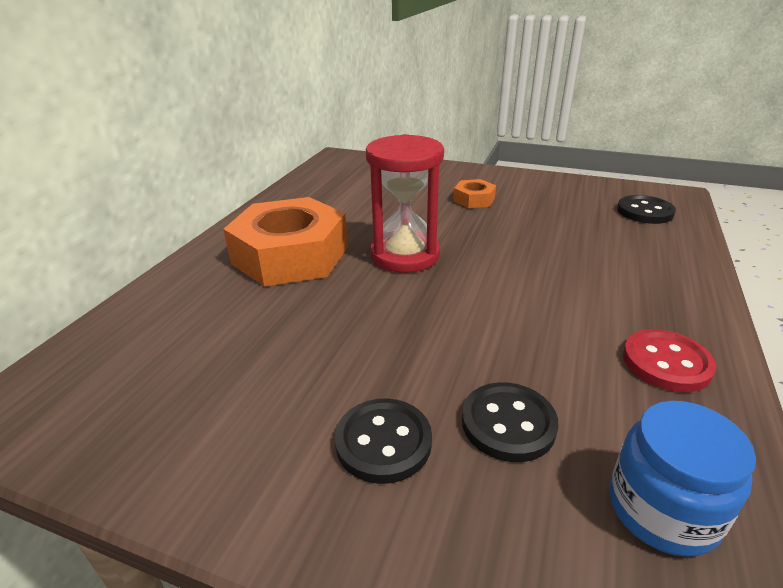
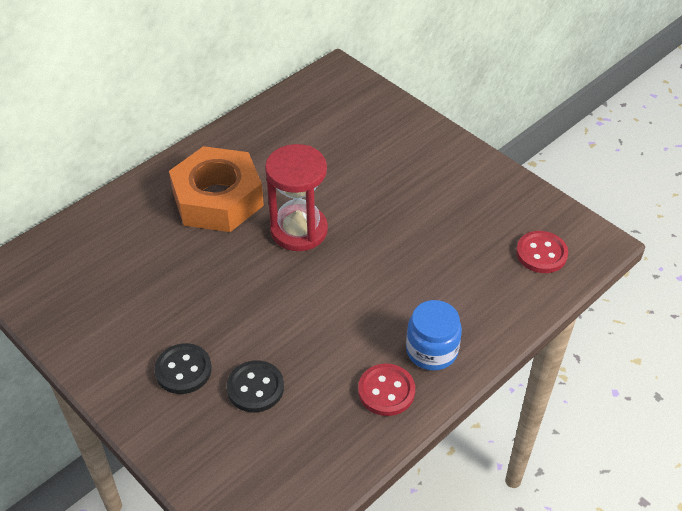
camera: 25 degrees right, 15 degrees up
orange nut [453,179,496,208] -> none
blue jar [609,401,756,557] -> blue jar moved to [406,300,462,371]
black button [617,195,676,224] -> red button [516,231,568,273]

